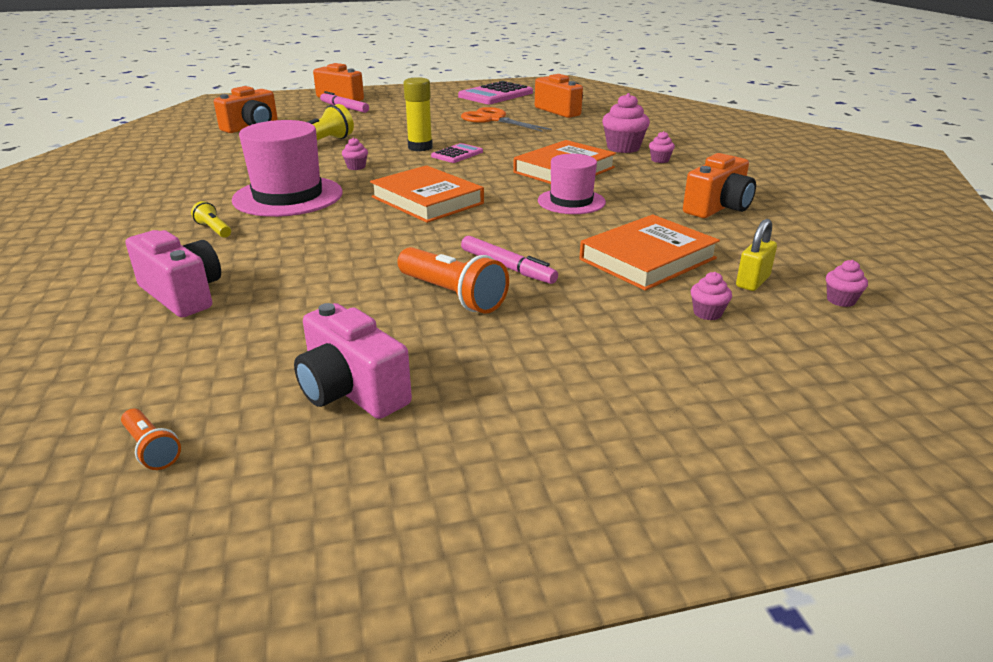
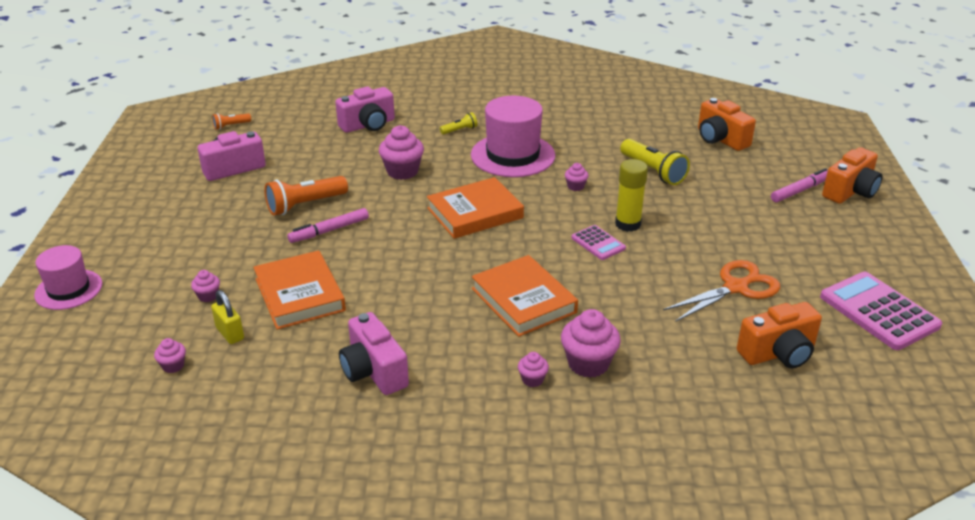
camera: 105 degrees right, 5 degrees up
pink hat [538,154,606,214] -> pink hat moved to [34,245,102,310]
orange camera [683,153,756,218] -> pink camera [339,312,409,395]
none -> pink cupcake [379,125,424,180]

